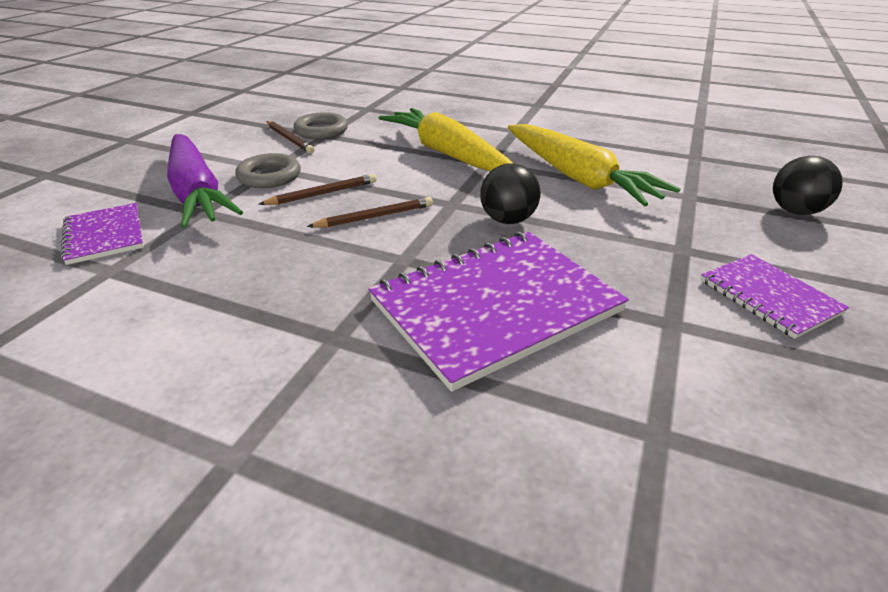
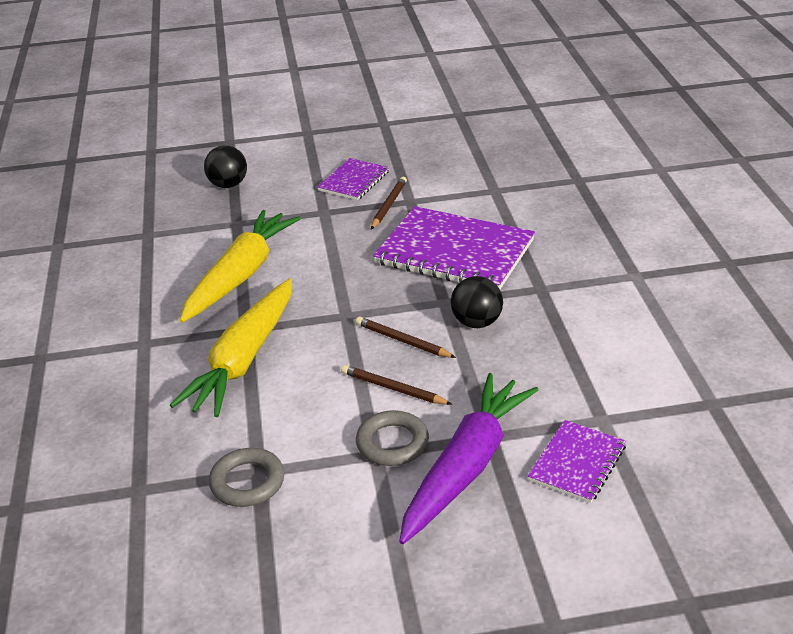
camera: 120 degrees left, 0 degrees up
brown pencil [267,121,315,153] -> brown pencil moved to [371,177,407,229]
black ball [480,163,541,224] -> black ball moved to [451,276,503,328]

